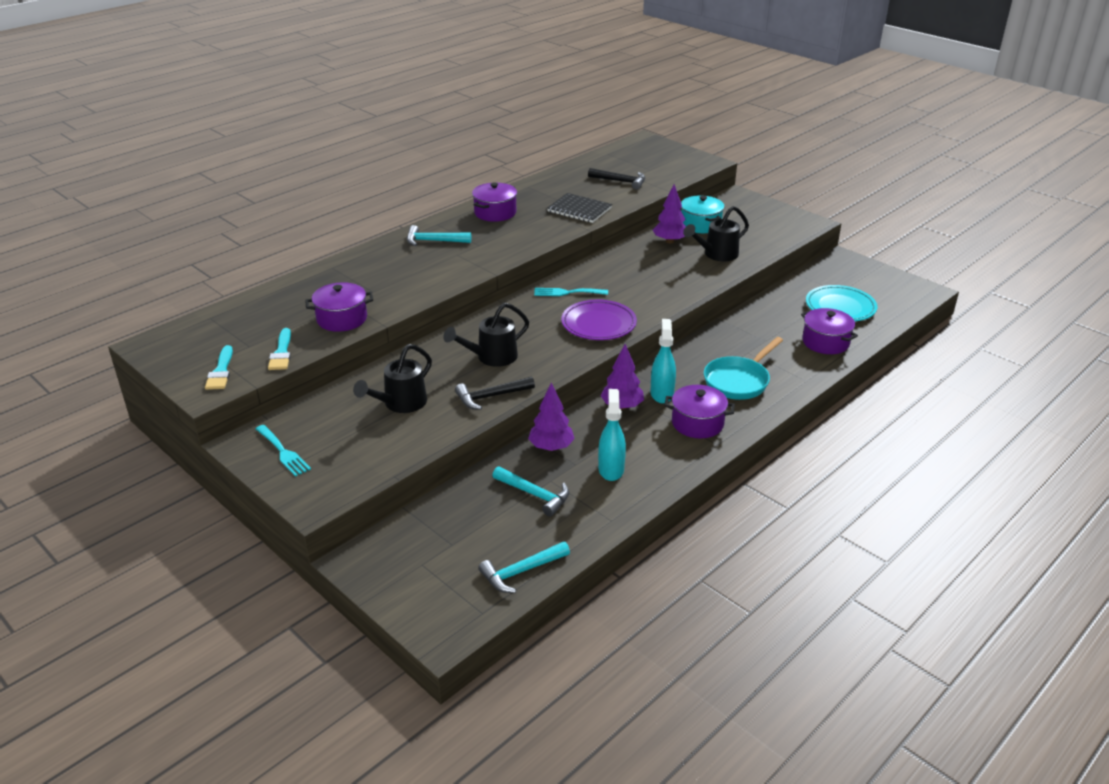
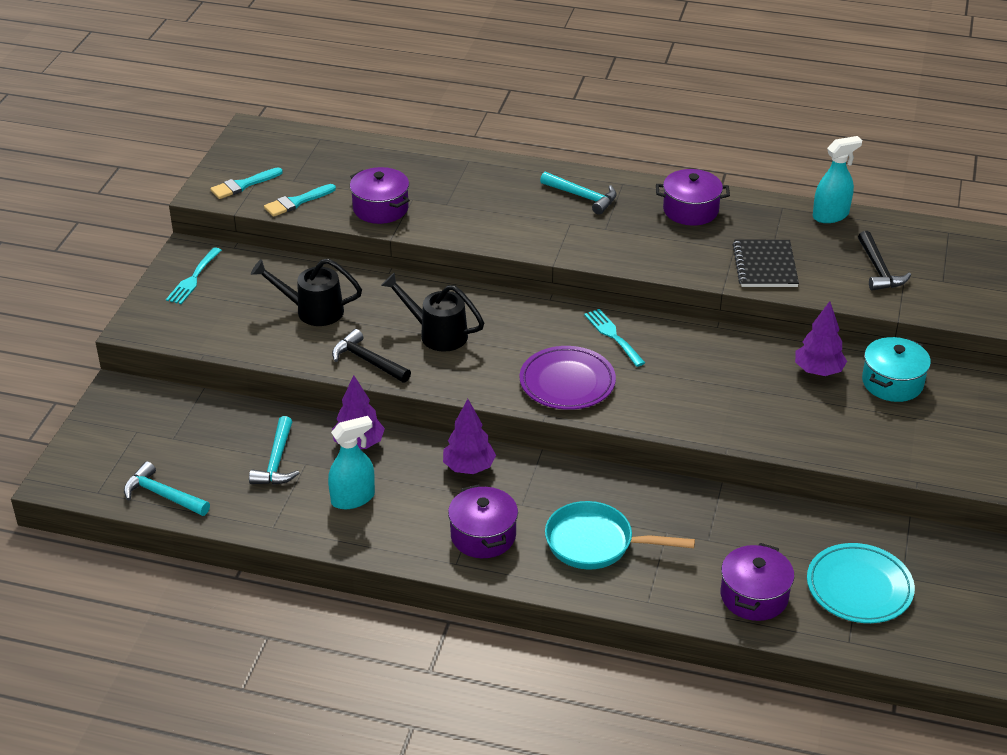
camera: 60 degrees right, 5 degrees up
turquoise hammer [407,225,471,246] -> turquoise hammer turned 150 degrees clockwise [540,172,617,215]
turquoise spray bottle [650,319,676,403] -> turquoise spray bottle moved to [813,136,862,223]
black watering can [683,206,749,261] -> none

